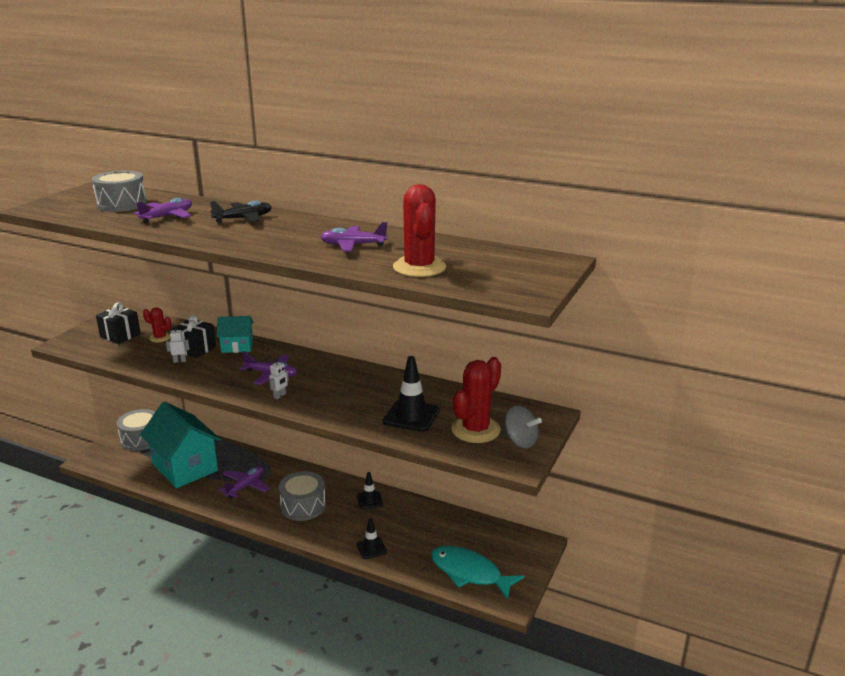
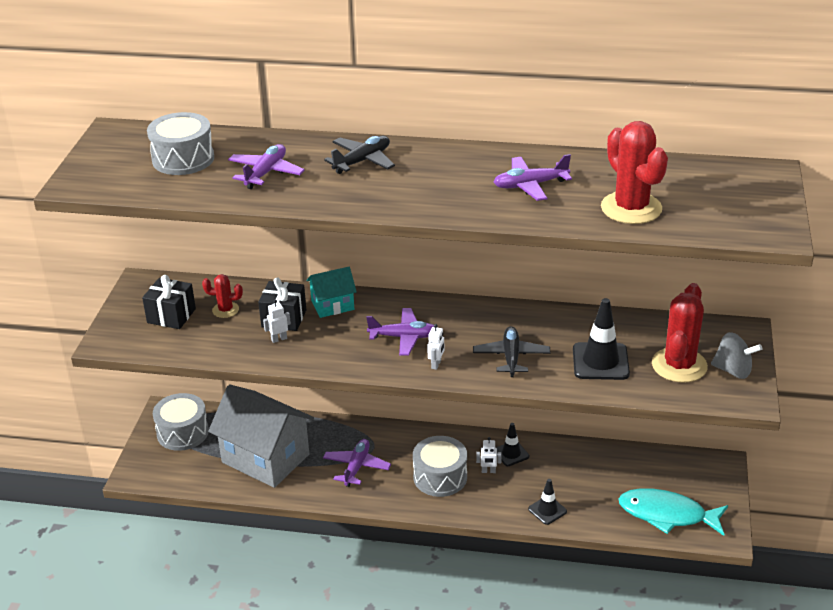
camera: 15 degrees left, 10 degrees up
turquoise house [140,402,221,488] -> grey house [208,384,314,488]
none -> black plane [473,326,550,377]
none -> white robot [476,437,502,473]

